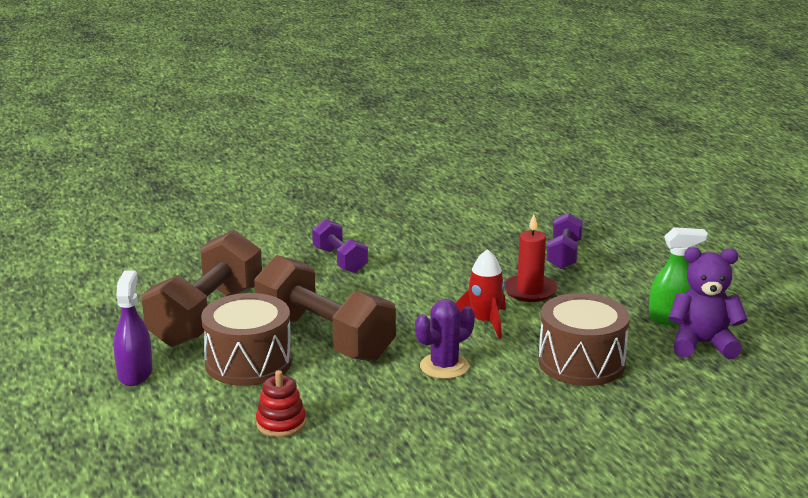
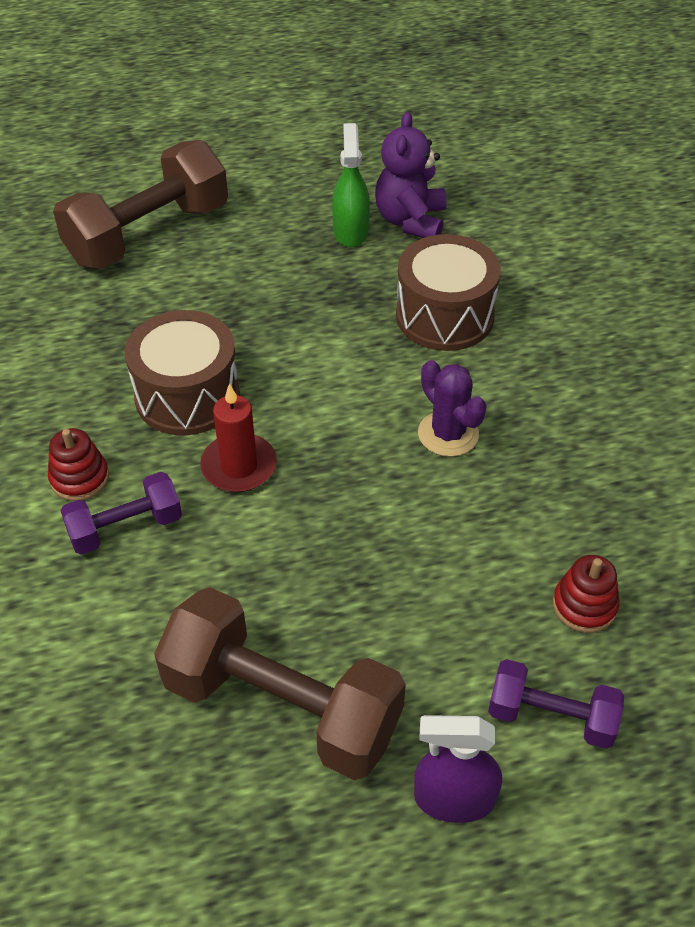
camera: 85 degrees left, 25 degrees up
brown drum [201,293,292,386] -> brown drum moved to [125,310,240,435]
brown dumbbell [254,255,396,362] -> brown dumbbell moved to [53,140,228,269]
red rocket [455,249,506,339] -> none
red candle [505,214,557,302] -> red candle moved to [200,384,277,492]
purple dumbbell [547,212,583,269] -> purple dumbbell moved to [488,659,624,749]
none -> red stacking toy [48,428,109,501]

